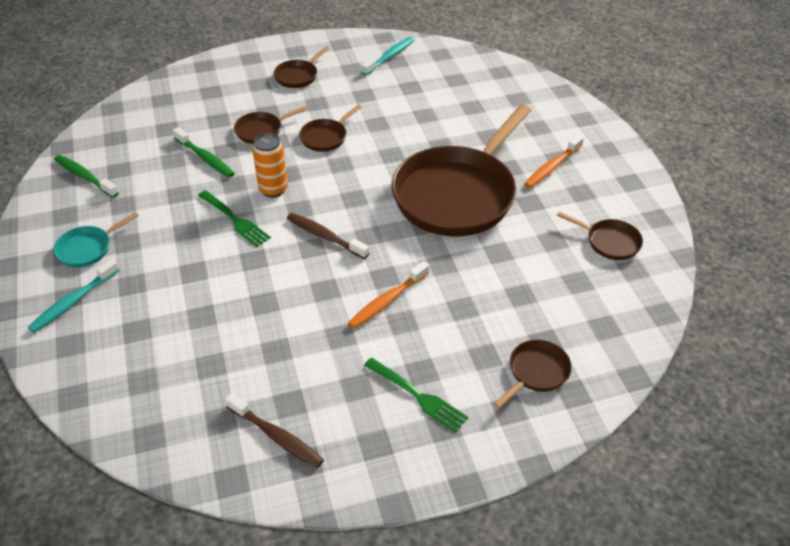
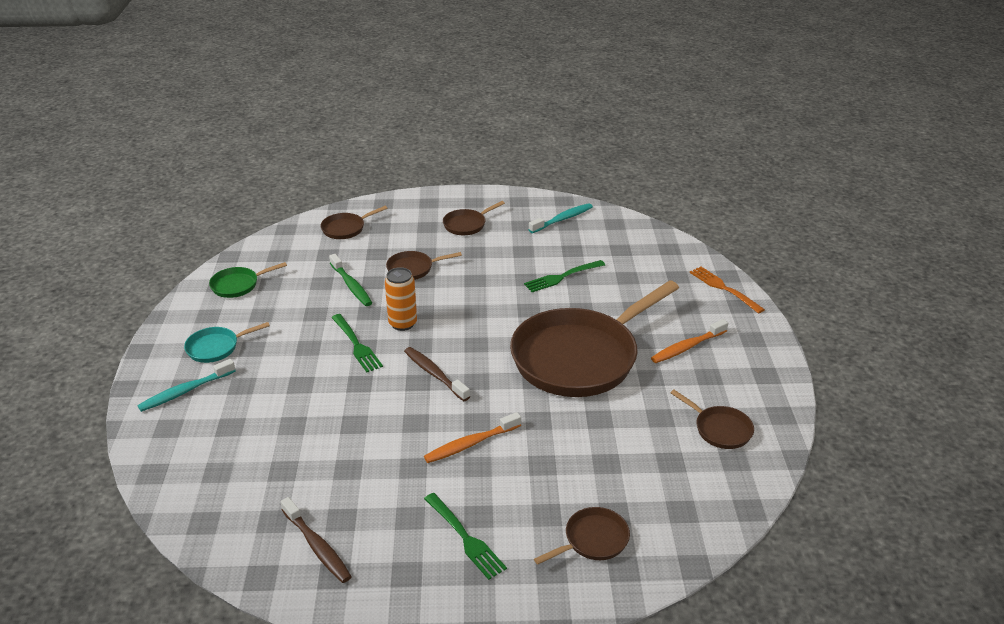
camera: 15 degrees right, 10 degrees down
green toothbrush [54,155,119,198] -> green pan [209,262,287,298]
brown pan [299,104,362,152] -> brown pan moved to [321,206,387,239]
none -> green fork [524,260,605,292]
none -> orange fork [690,266,765,314]

